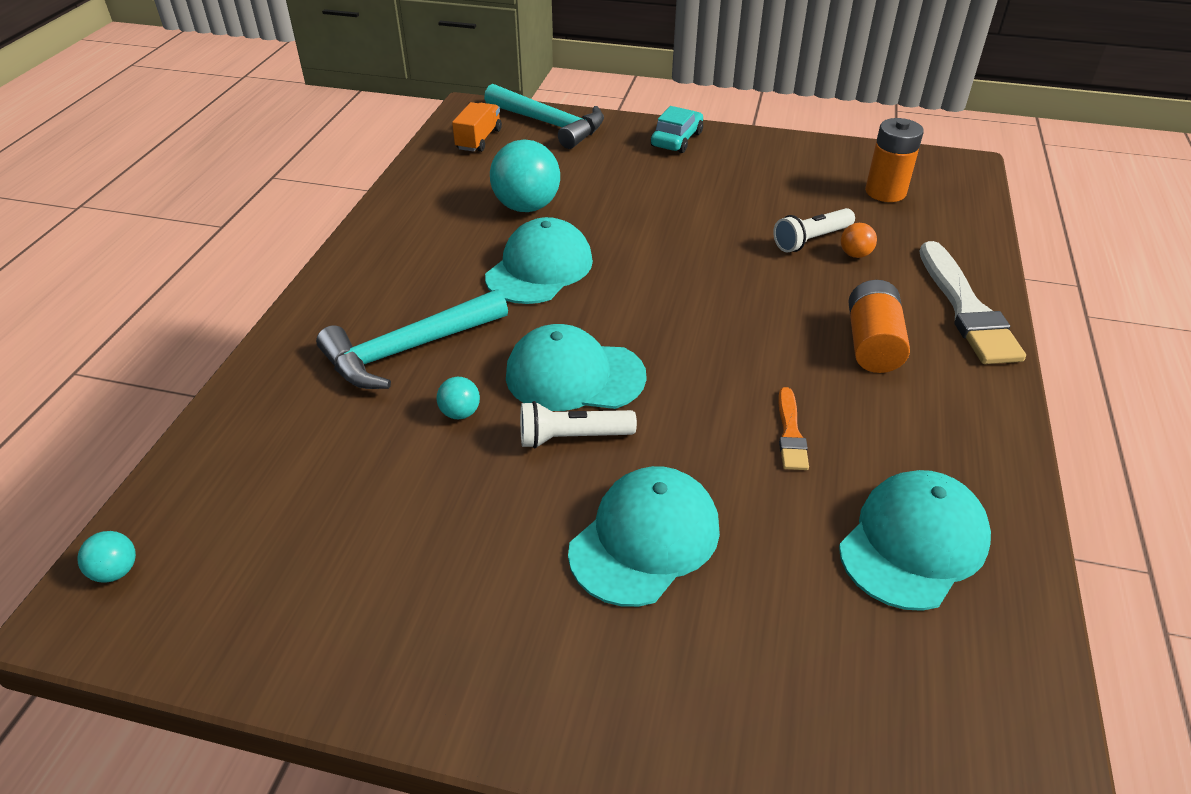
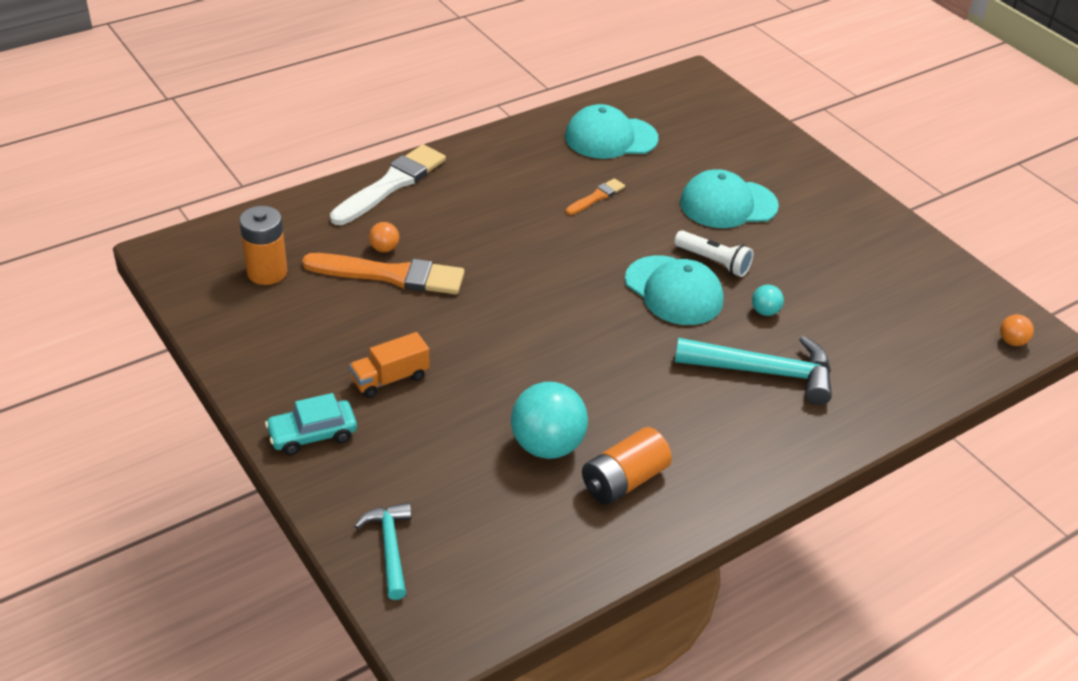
camera: 140 degrees left, 0 degrees up
turquoise ball [77,531,136,583] -> orange ball [1000,314,1034,346]
orange truck [452,102,502,152] -> orange truck moved to [349,332,429,398]
turquoise hammer [484,84,604,149] -> turquoise hammer [355,502,411,600], size x0.60
turquoise cap [485,217,593,304] -> none
white flashlight [773,208,855,252] -> orange brush [302,253,465,295]
orange battery [848,280,910,373] -> orange battery moved to [582,427,672,505]

